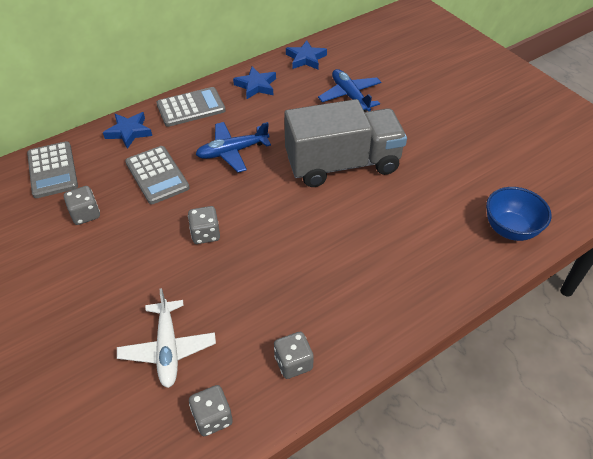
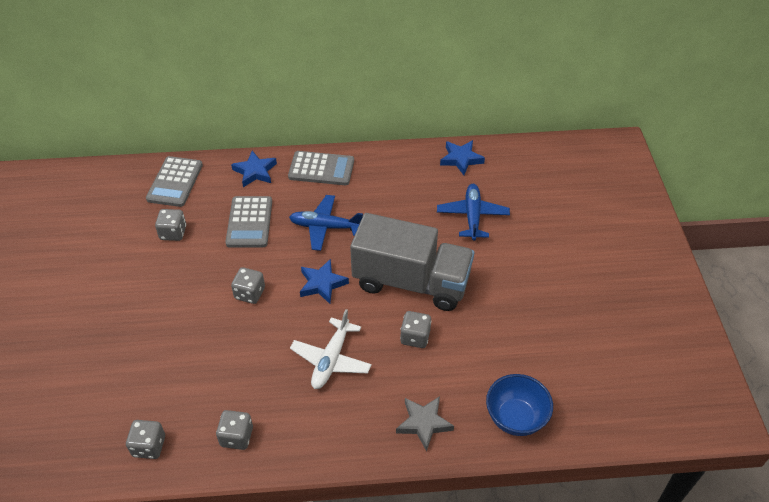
camera: 30 degrees right, 0 degrees up
white plane [117,288,216,388] -> white plane moved to [290,309,372,389]
blue star [233,67,276,99] -> blue star moved to [300,259,349,304]
none -> grey star [396,396,454,451]
none -> grey dice [400,311,431,348]

